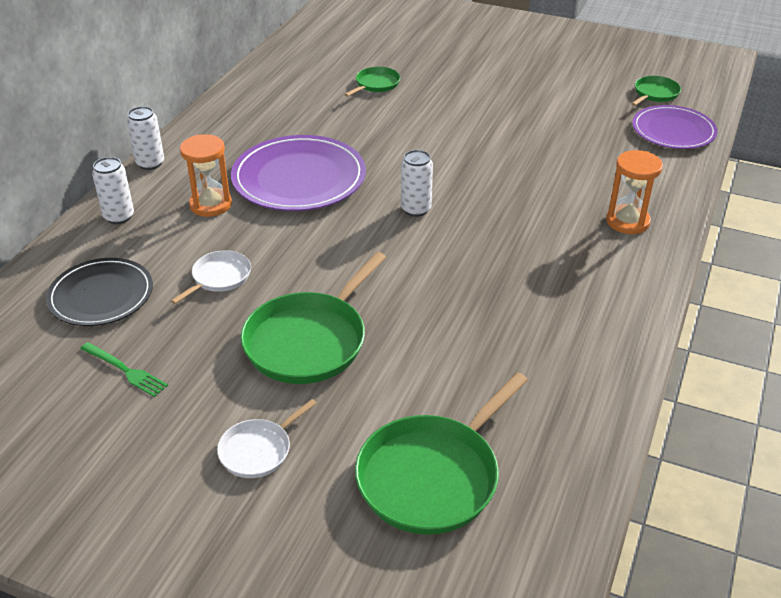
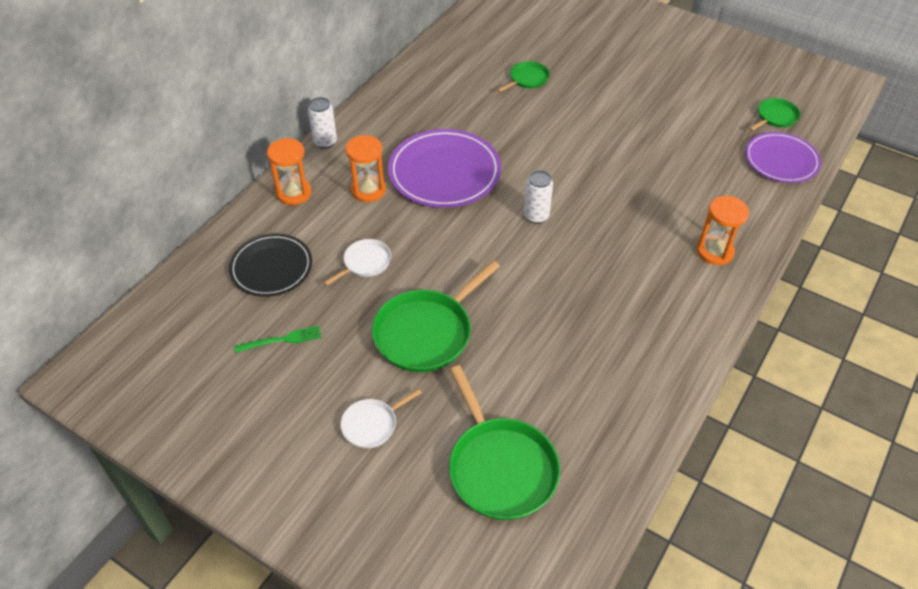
camera: 10 degrees right, 10 degrees up
green fork [80,342,168,397] -> green fork turned 60 degrees counterclockwise [235,326,321,353]
white can [92,157,134,224] -> orange hourglass [267,138,311,205]
green pan [355,372,528,535] -> green pan turned 75 degrees counterclockwise [449,365,560,520]

